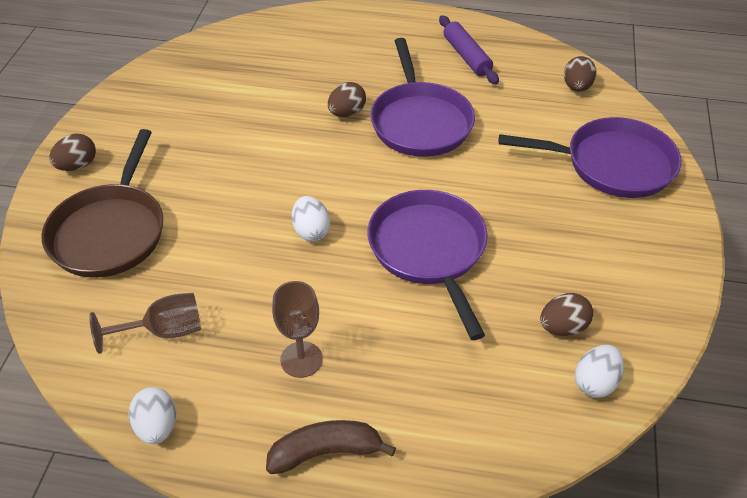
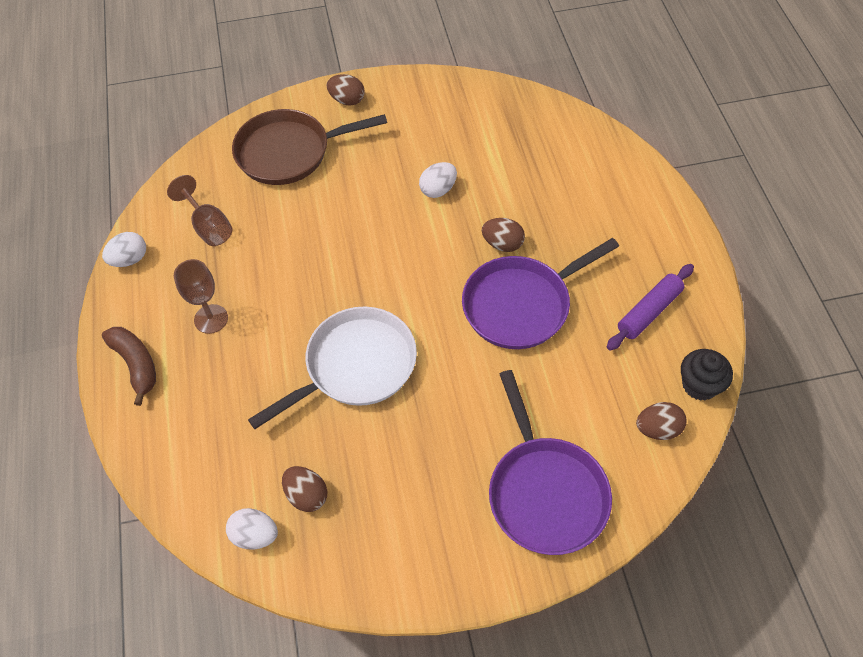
camera: 70 degrees right, 10 degrees up
white egg [291,196,330,241] -> white egg moved to [419,162,457,198]
purple pan [367,190,488,340] -> white pan [248,306,417,429]
none -> black cupcake [681,349,733,401]

